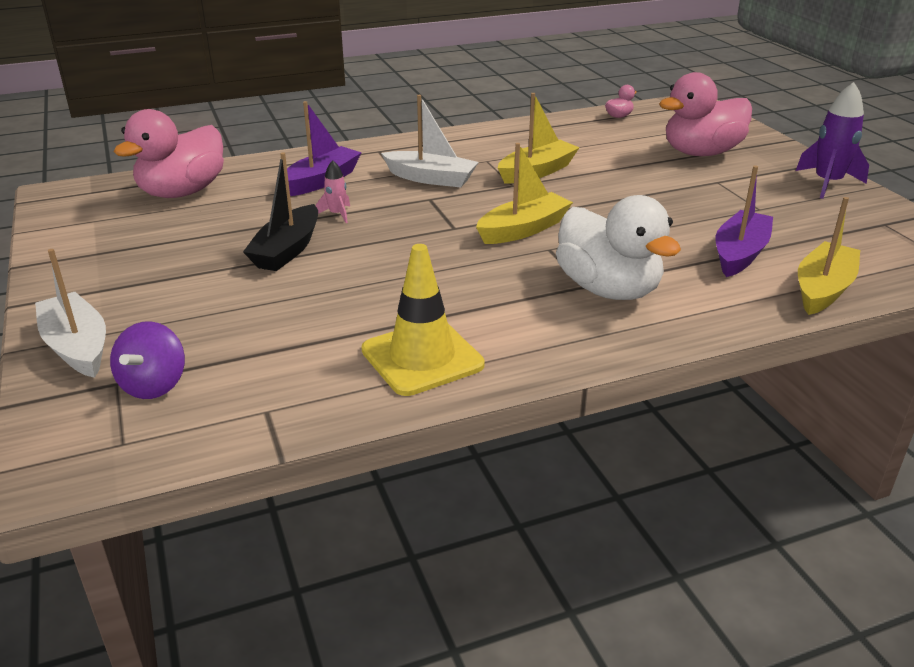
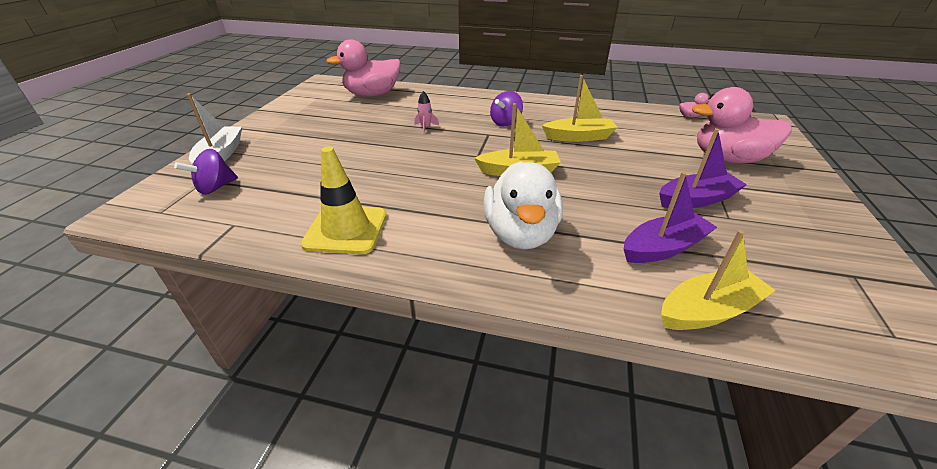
camera: 35 degrees right, 5 degrees up
black boat [243,152,318,271] -> none
purple boat [287,101,362,196] -> purple boat moved to [659,128,747,208]
white boat [381,95,479,187] -> purple spinning top [490,91,523,126]
purple rocket [796,82,869,199] -> none

